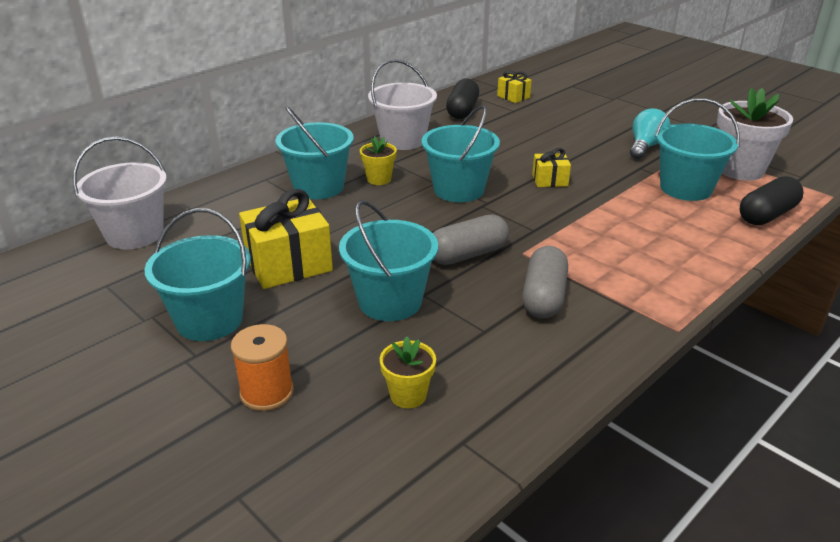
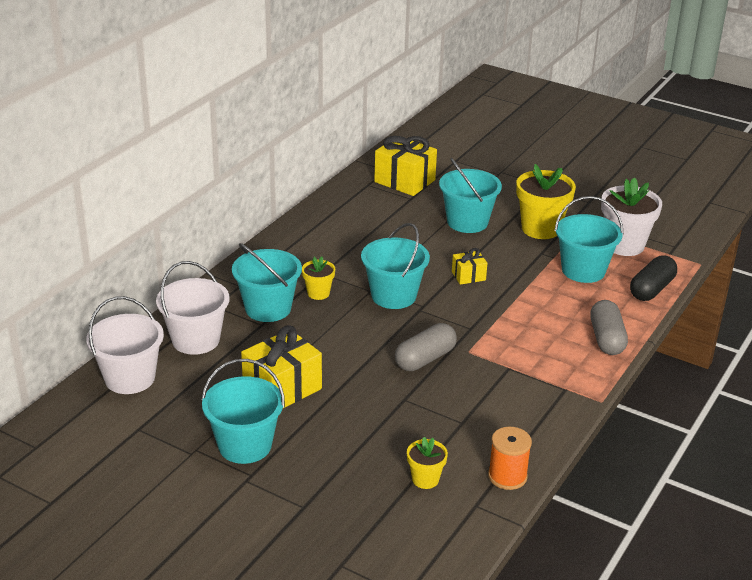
camera: 15 degrees left, 0 degrees up
orange spool [231,324,294,411] -> orange spool moved to [488,427,532,490]
turquoise bucket [339,200,438,321] -> turquoise bucket moved to [439,158,502,233]
white bucket [368,59,437,150] -> white bucket moved to [156,261,229,355]
black capsule [446,78,479,119] -> none
yellow gift [497,70,532,103] -> yellow gift [374,136,437,196], size x1.90
grey capsule [522,246,568,318] -> grey capsule moved to [590,300,628,355]
turquoise light bulb [630,108,670,159] -> yellow flower pot [516,164,576,239]

